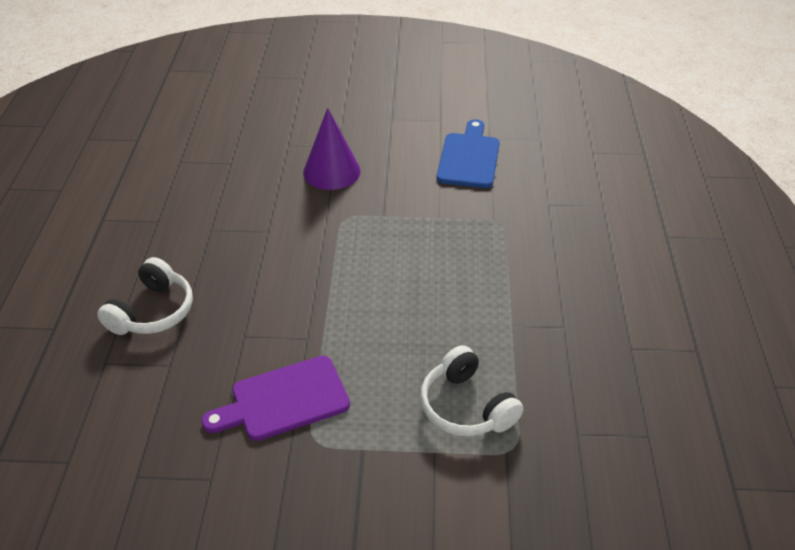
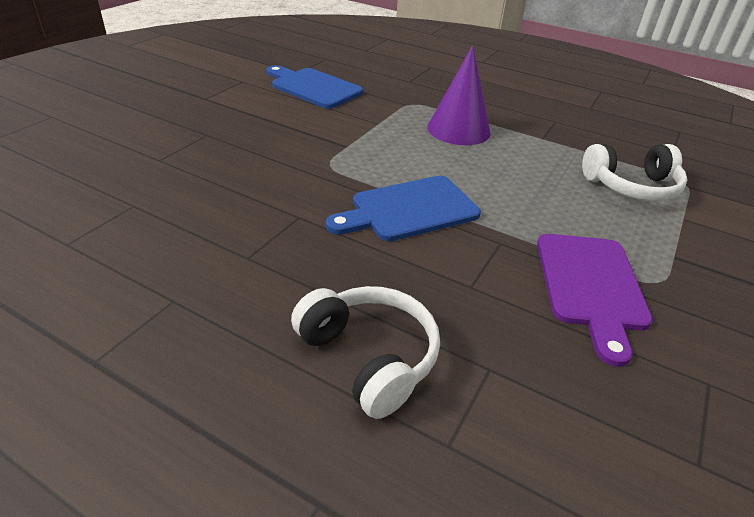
camera: 65 degrees left, 5 degrees down
purple cone [303,108,361,190] -> purple cone moved to [427,45,491,145]
none -> blue cutting board [326,176,481,241]

